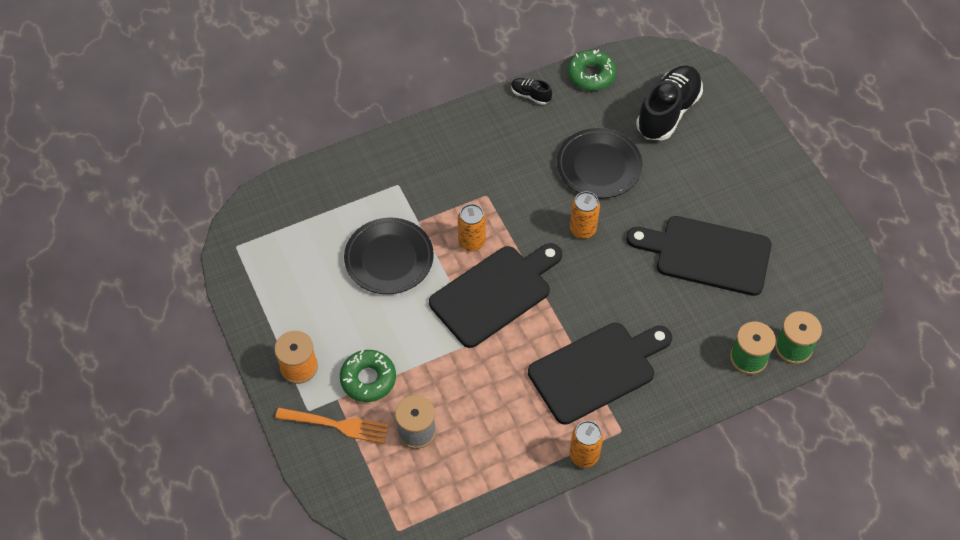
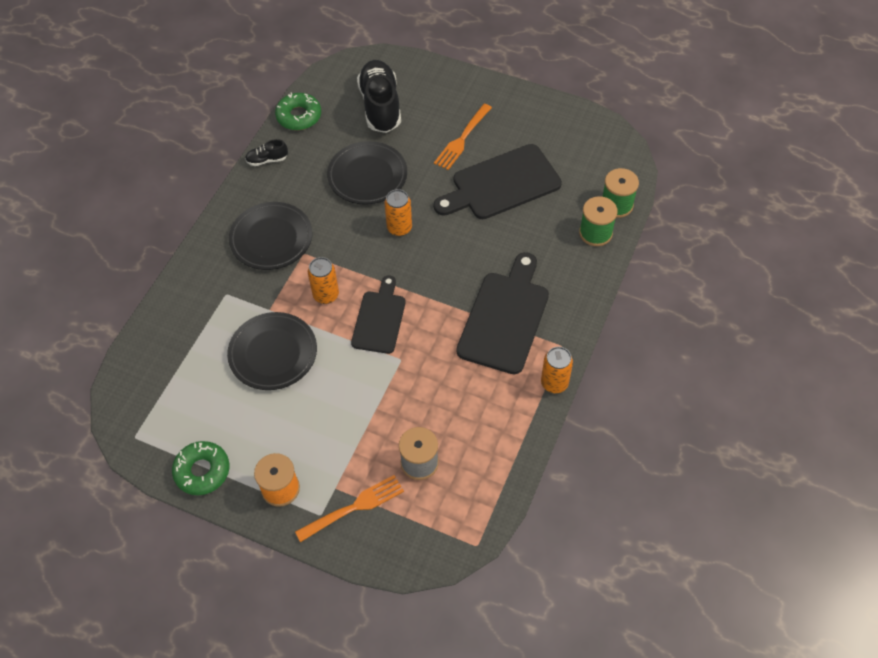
camera: 40 degrees left, 0 degrees up
green donut [340,350,396,402] -> green donut moved to [172,441,229,495]
black cutting board [429,243,562,348] -> black cutting board [351,275,405,354], size x0.64
none -> black plate [229,202,312,270]
none -> orange fork [434,104,492,170]

